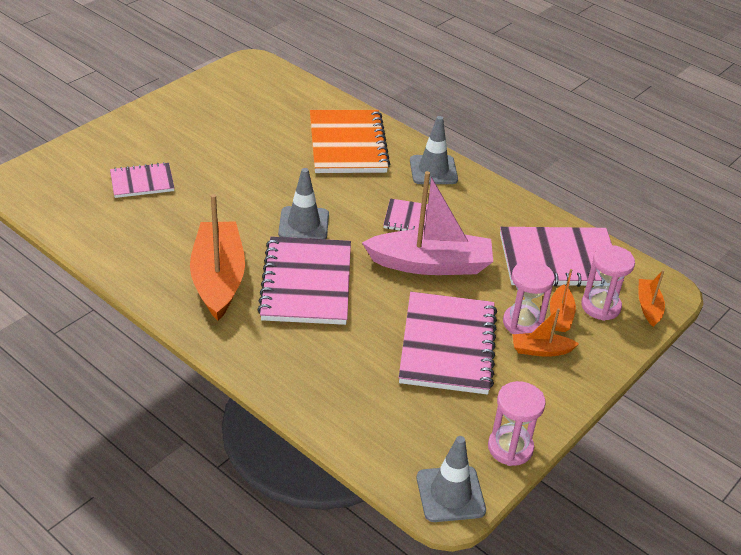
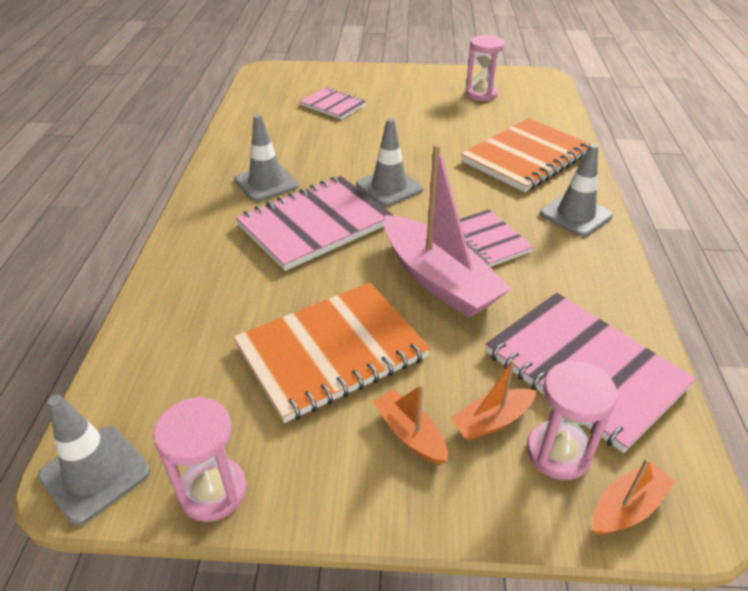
camera: 55 degrees right, 0 degrees up
orange boat [190,194,245,321] -> grey traffic cone [234,114,299,202]
pink notebook [399,292,497,395] -> orange notebook [234,283,430,423]
pink hourglass [503,260,555,334] -> pink hourglass moved to [465,35,505,101]

